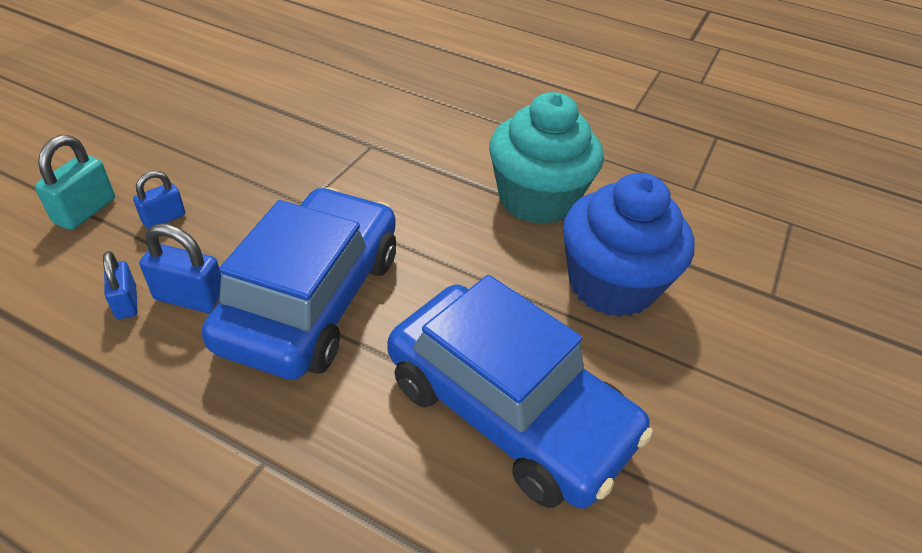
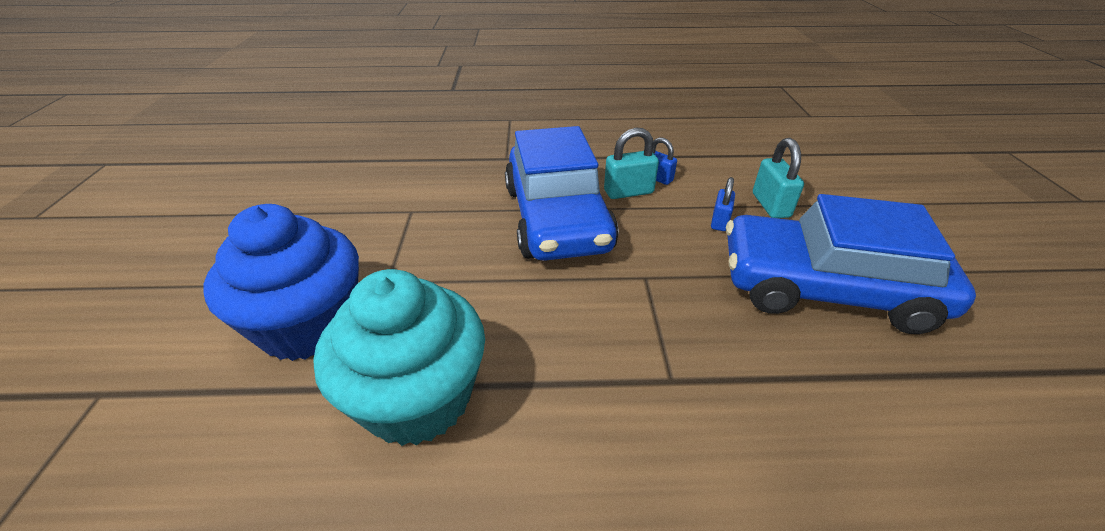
camera: 155 degrees right, 5 degrees down
blue padlock [140,224,221,313] -> turquoise padlock [604,128,659,199]
blue car [387,275,653,508] -> blue car moved to [726,194,976,334]

